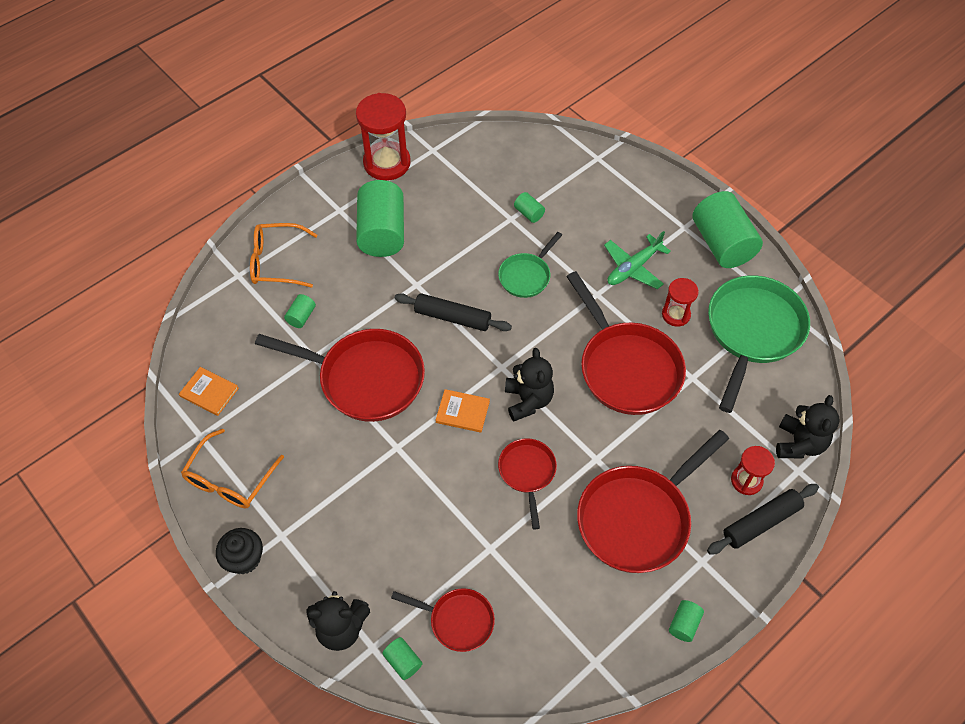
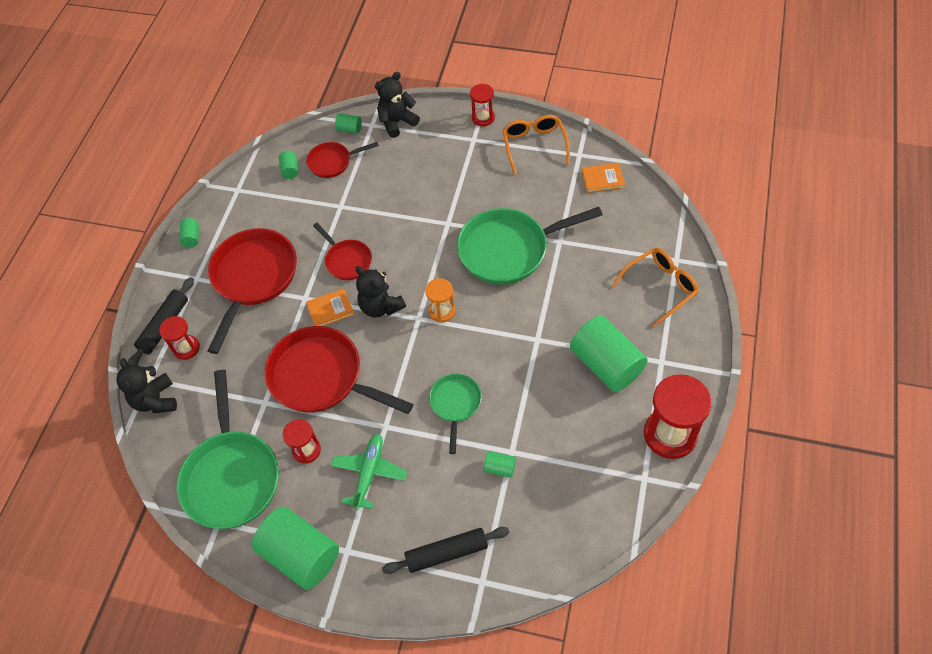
camera: 150 degrees right, 0 degrees up
black cupcake [216,528,263,574] -> red hourglass [470,84,495,126]
red pan [255,329,425,422] -> green pan [457,207,603,285]
green cylinder [284,294,316,328] -> green cylinder moved to [279,151,298,179]
black rolling pin [394,293,512,331] -> black rolling pin moved to [382,527,509,574]
orange book [436,389,490,433] -> orange book moved to [306,288,354,326]
none -> orange hourglass [425,278,455,323]

